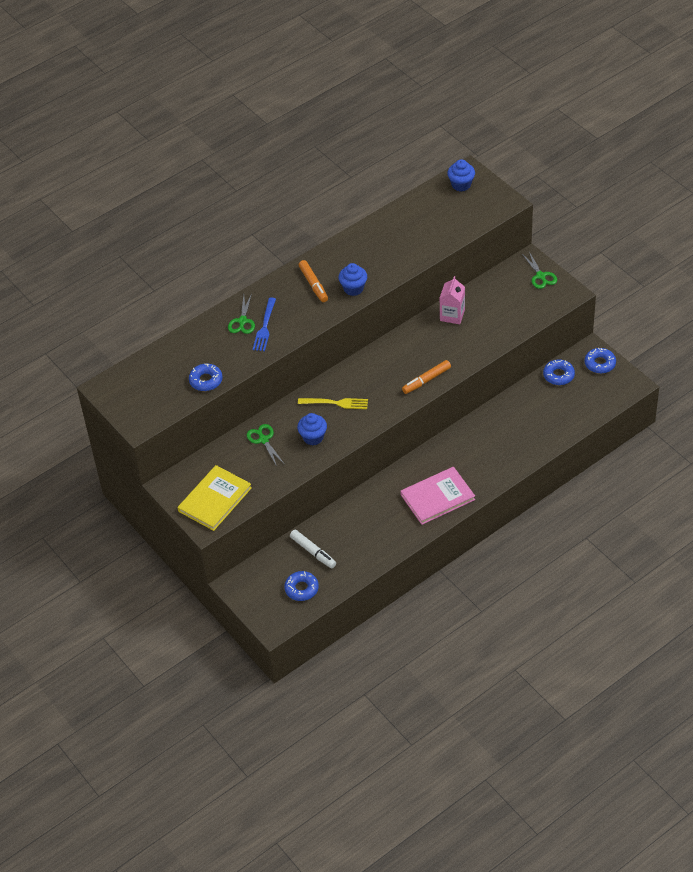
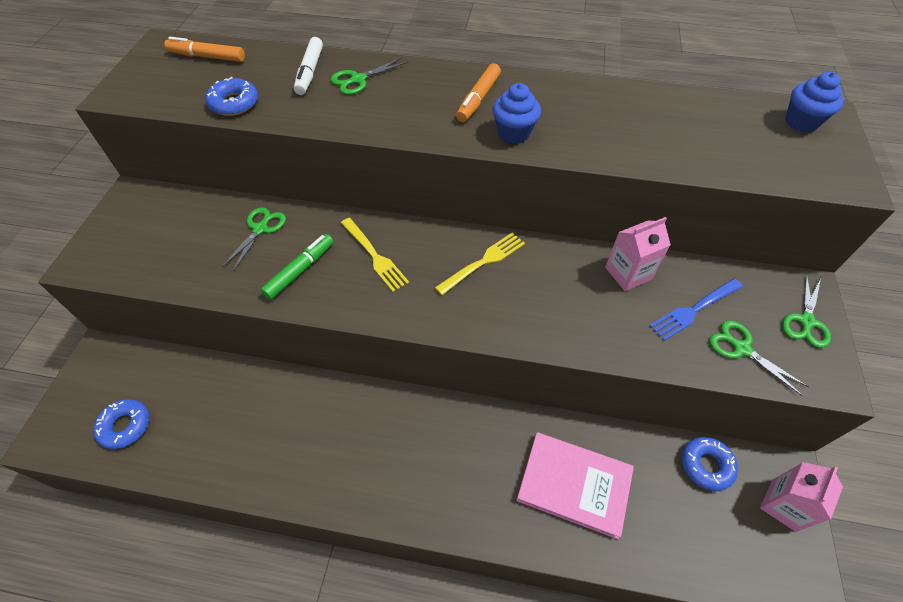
camera: 45 degrees right, 5 degrees up
yellow book [178,465,252,531] -> none
blue fork [253,298,276,351] -> blue fork moved to [650,278,743,341]
white marker [290,530,336,568] -> white marker moved to [294,37,323,95]
blue cupcake [297,413,327,445] -> green marker [261,234,334,300]
pink book [400,467,475,525] -> pink book moved to [516,432,634,539]
orange marker [402,360,451,394] -> orange marker moved to [164,37,245,62]
blue donut [585,348,616,374] -> pink carton [760,462,843,532]
none -> yellow fork [435,233,525,295]
none -> green scissors [709,320,808,396]

